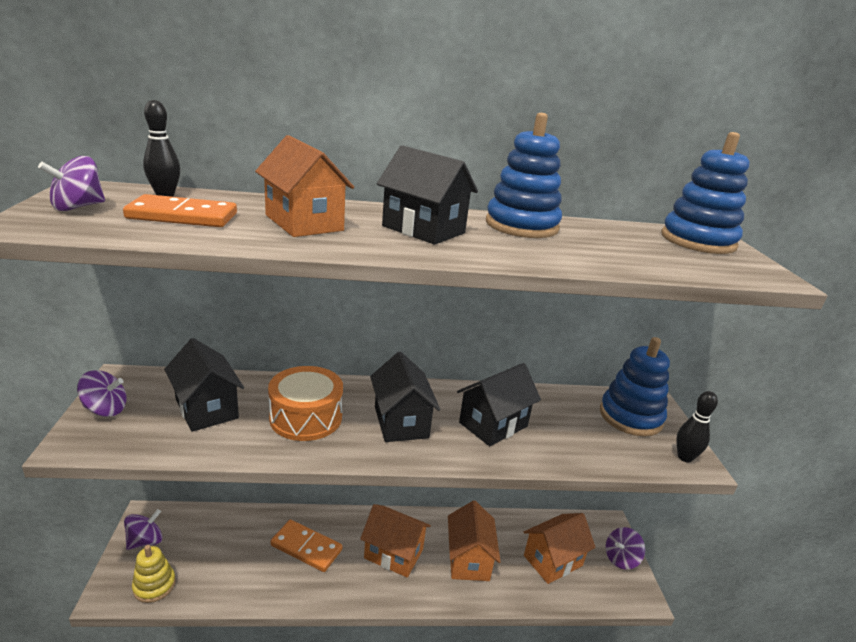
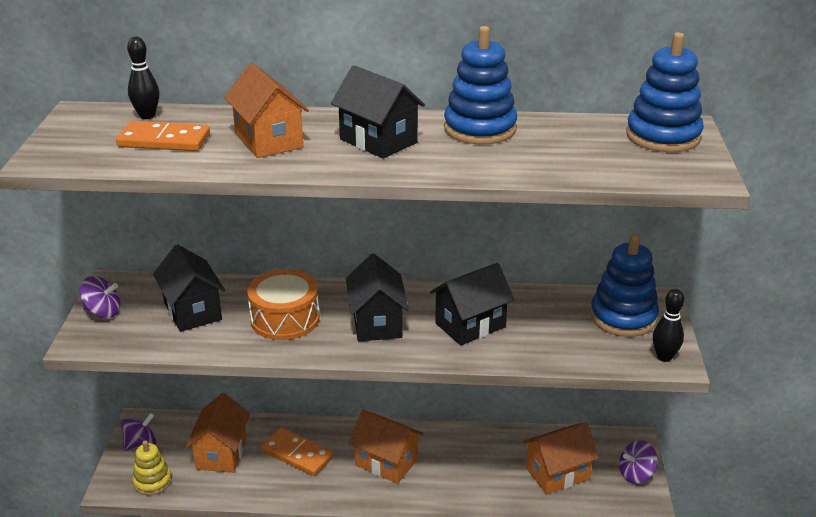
camera: 10 degrees right, 5 degrees up
purple spinning top [38,156,105,211] -> none
orange house [448,500,501,581] -> orange house moved to [186,393,250,473]

